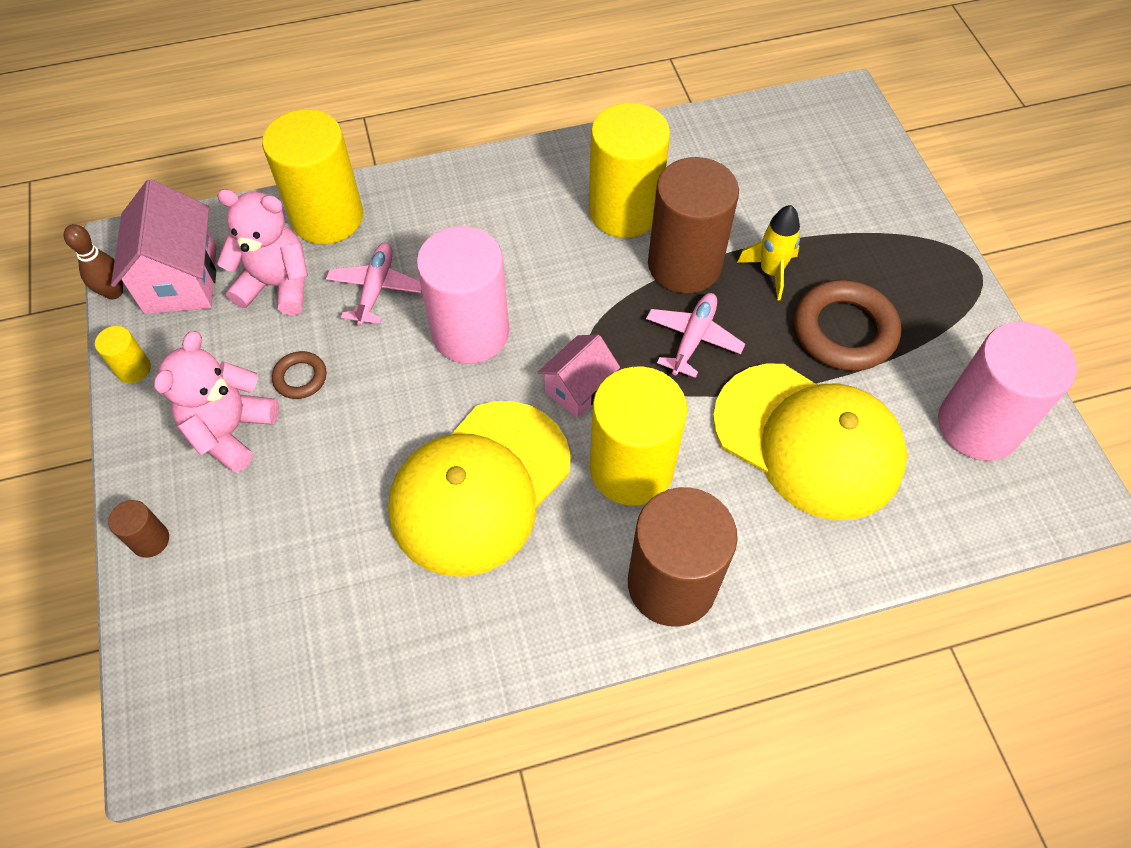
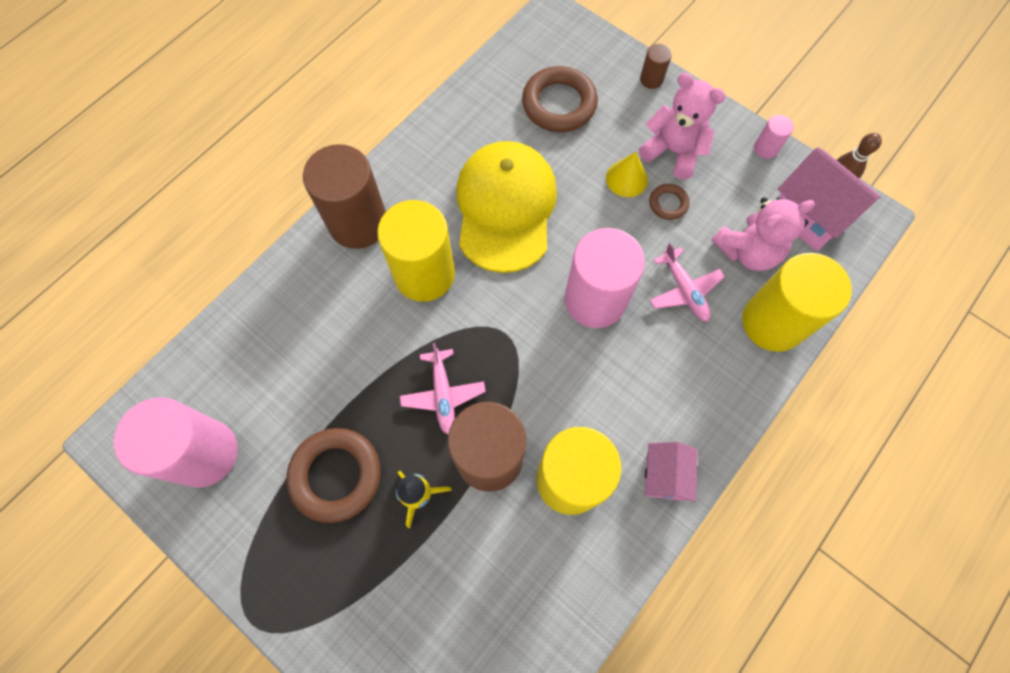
camera: 145 degrees right, 10 degrees up
yellow cylinder [95,326,151,383] -> pink cylinder [754,115,794,159]
pink teddy bear [154,331,279,473] -> pink teddy bear turned 45 degrees counterclockwise [639,73,726,180]
pink house [537,335,620,418] -> pink house moved to [645,442,698,502]
yellow cap [713,364,907,520] -> none
none -> brown ring [522,66,598,132]
none -> yellow cone [606,152,648,197]

